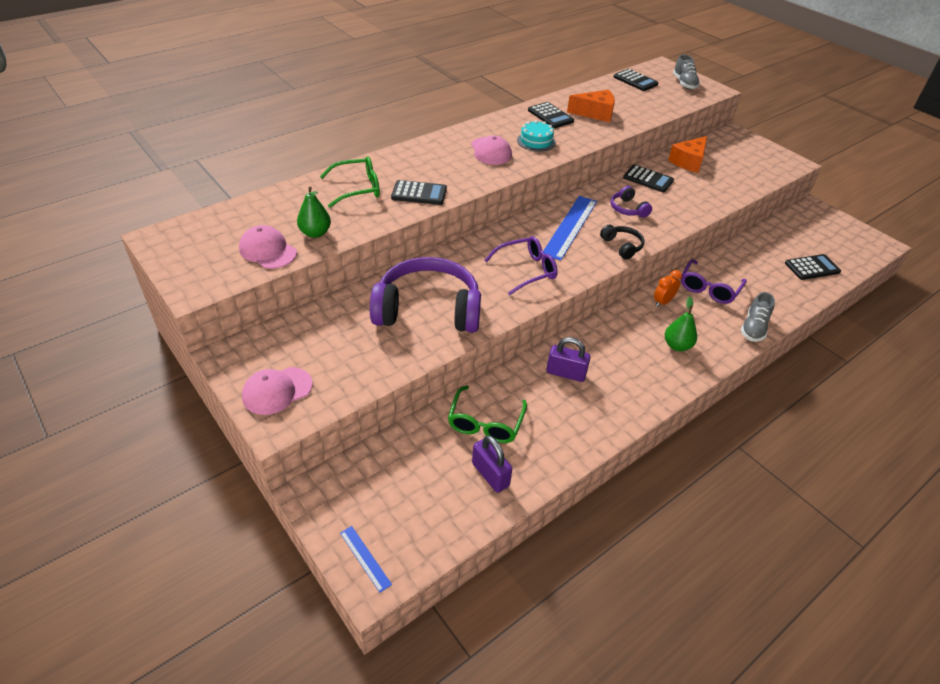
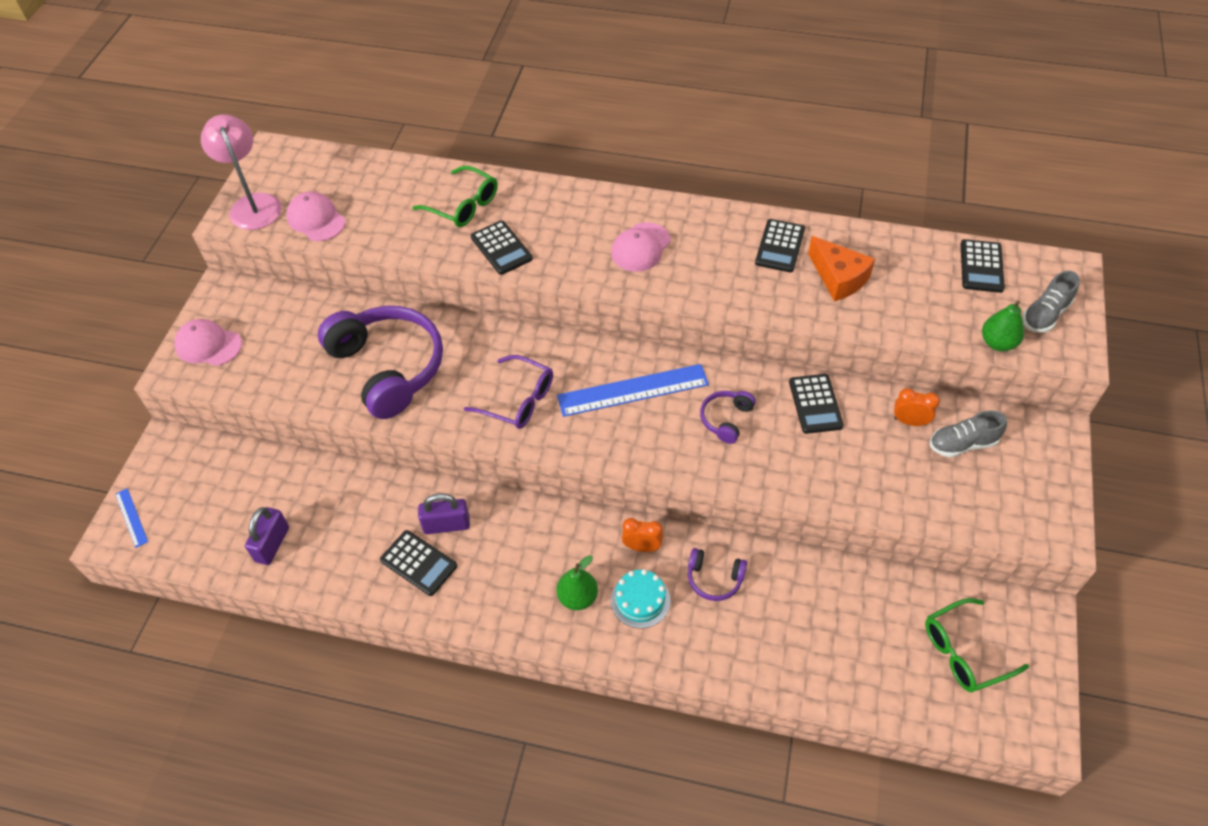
camera: 55 degrees right, 10 degrees up
pink cap [239,225,297,269] -> pink cap turned 45 degrees counterclockwise [286,191,346,241]
green pear [297,186,331,238] -> green pear moved to [982,300,1024,351]
blue ruler [340,526,392,592] -> blue ruler turned 45 degrees counterclockwise [115,488,148,548]
green glasses [448,385,527,443] -> green glasses moved to [925,598,1029,692]
turquoise cake [517,120,556,152] -> turquoise cake moved to [611,569,670,629]
purple padlock [546,337,591,382] -> purple padlock turned 75 degrees counterclockwise [418,494,470,534]
black headphones [600,225,644,260] -> none
orange cheese [668,136,707,173] -> orange clock [894,388,940,426]
purple glasses [681,259,747,304] -> purple headphones [688,548,747,601]
grey shoe [741,292,775,342] -> grey shoe moved to [930,410,1007,458]
black calculator [785,254,841,280] -> black calculator moved to [380,530,457,596]
none -> pink lamp [201,114,282,230]

